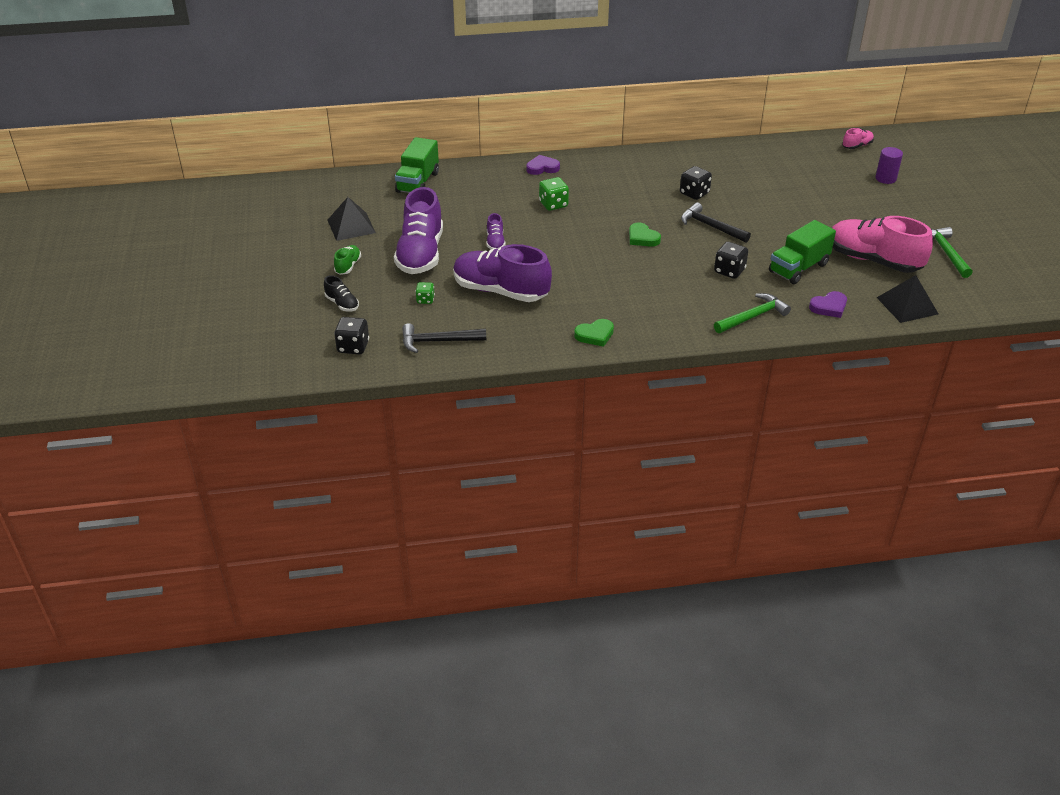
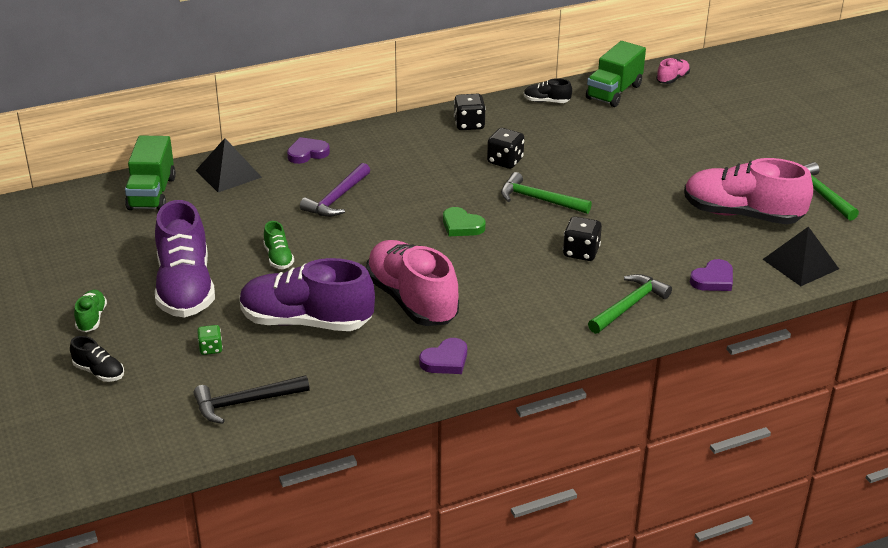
camera: 15 degrees left, 5 degrees down
black pyramid [328,197,376,241] -> black pyramid moved to [195,138,262,192]
black dice [334,317,369,355] -> black dice moved to [454,94,486,130]
purple shoe [487,213,505,249] -> green shoe [263,221,294,269]
green dice [539,177,569,211] -> purple hammer [300,163,370,217]
green heart [574,319,614,347] -> purple heart [419,338,467,374]
black hammer [681,202,751,242] -> green hammer [501,172,592,214]
green truck [769,220,836,284] -> green truck moved to [586,41,646,107]
purple cylinder [875,147,903,184] -> none
none -> pink shoe [366,240,459,326]
none -> black shoe [524,78,572,103]

